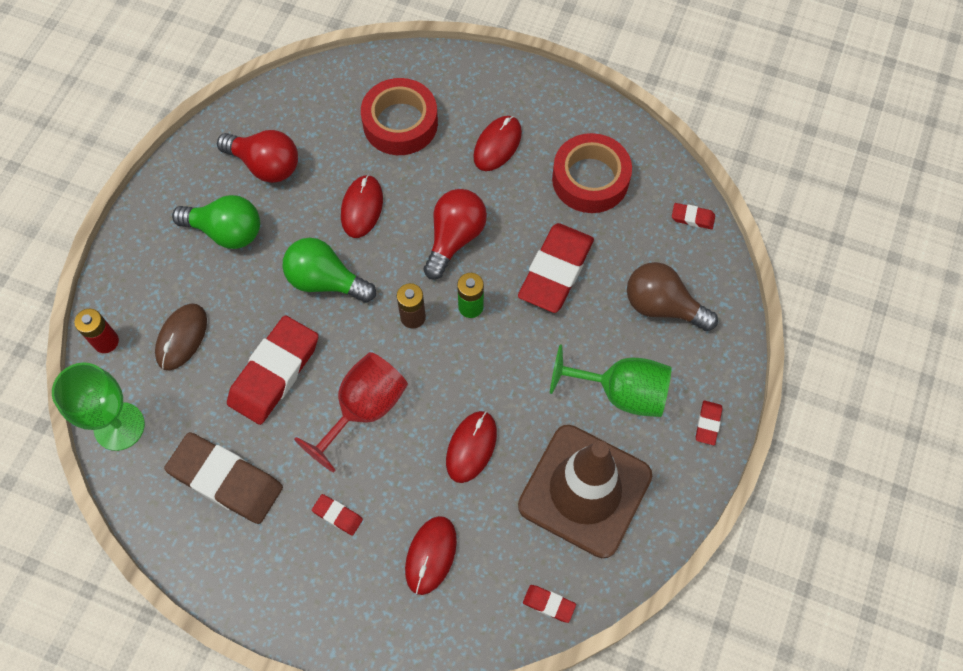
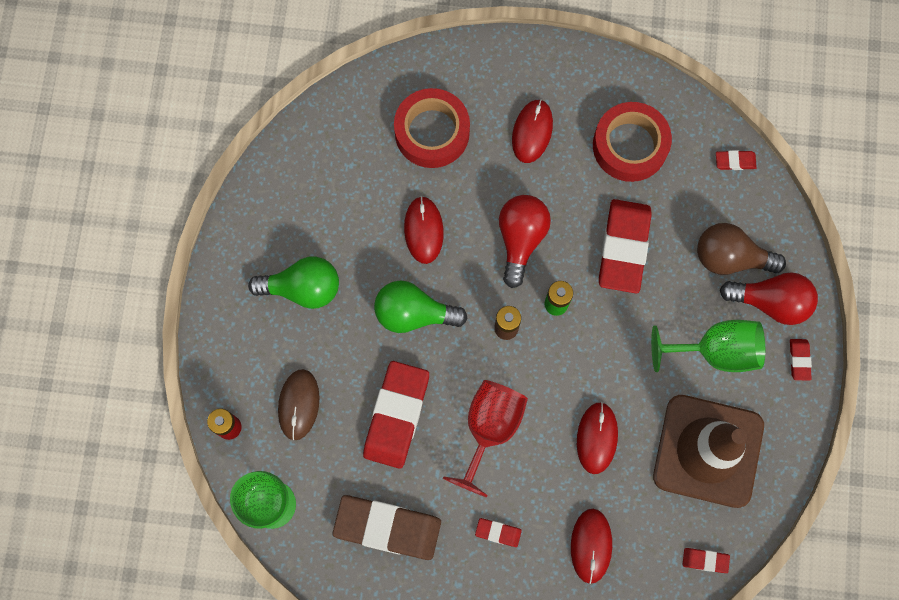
camera: 15 degrees left, 10 degrees up
red light bulb [217,130,298,183] -> red light bulb moved to [720,272,818,325]

